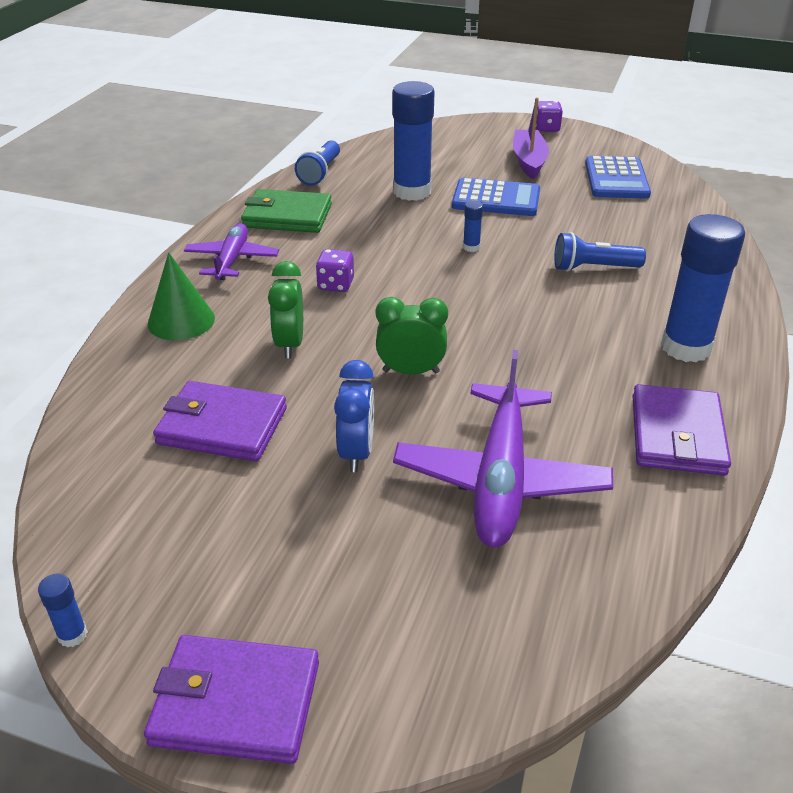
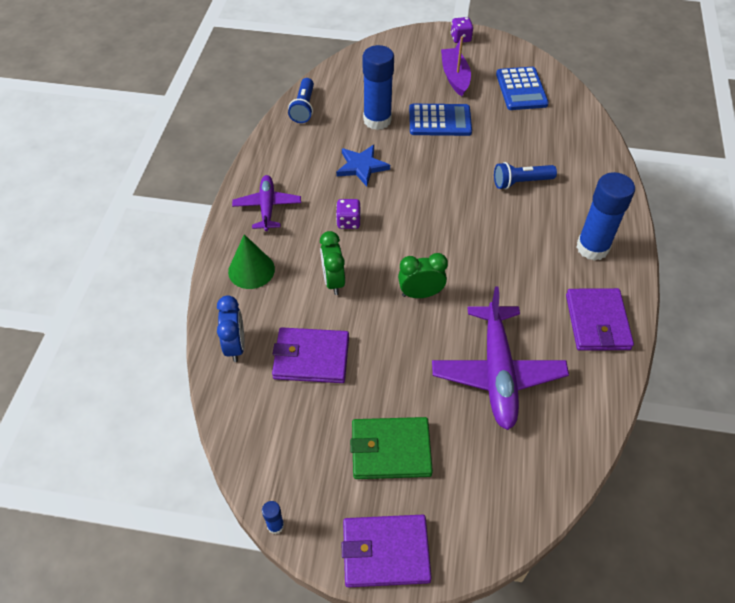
camera: 10 degrees left, 15 degrees up
green wallet [241,189,332,233] -> green wallet moved to [350,417,433,479]
blue clock [334,360,374,472] -> blue clock moved to [217,295,245,362]
blue glue stick [463,201,483,252] -> none
none -> blue star [336,145,390,187]

